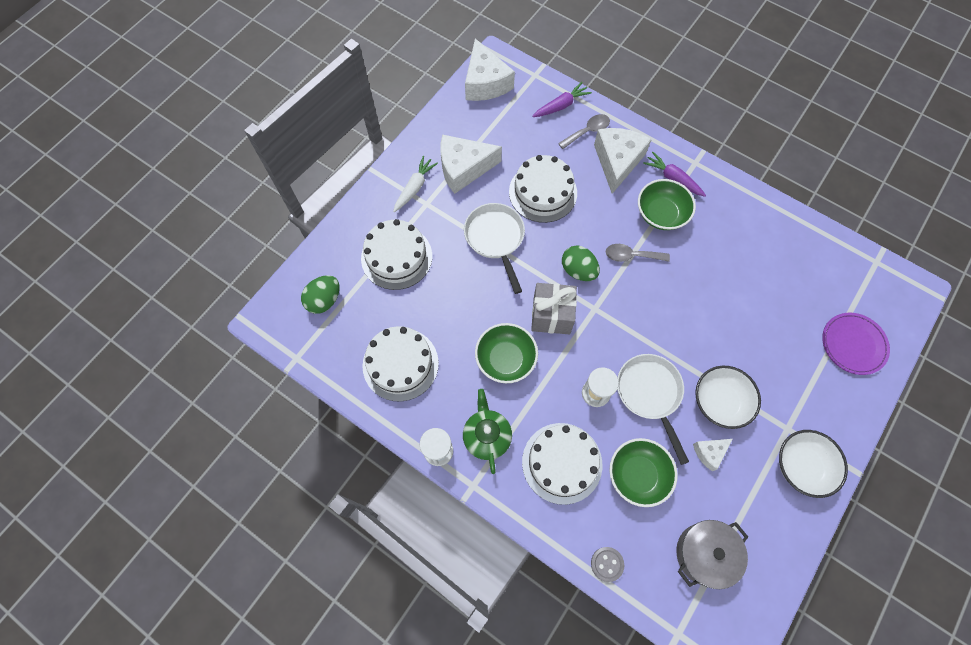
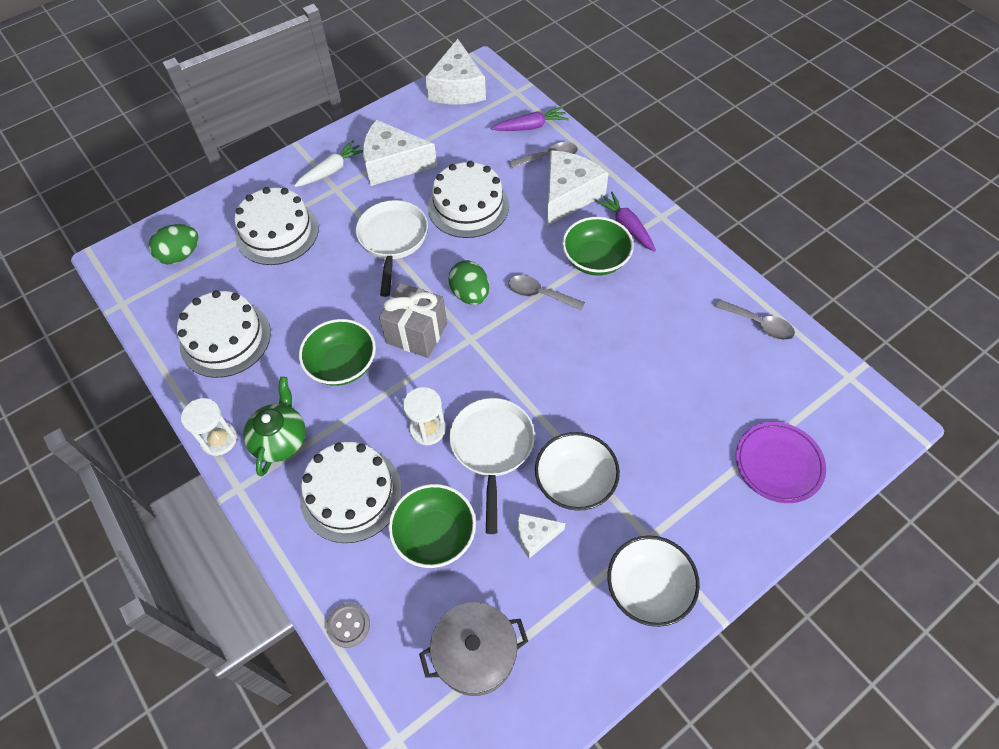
camera: 20 degrees right, 10 degrees down
none -> grey spoon [714,299,795,340]

